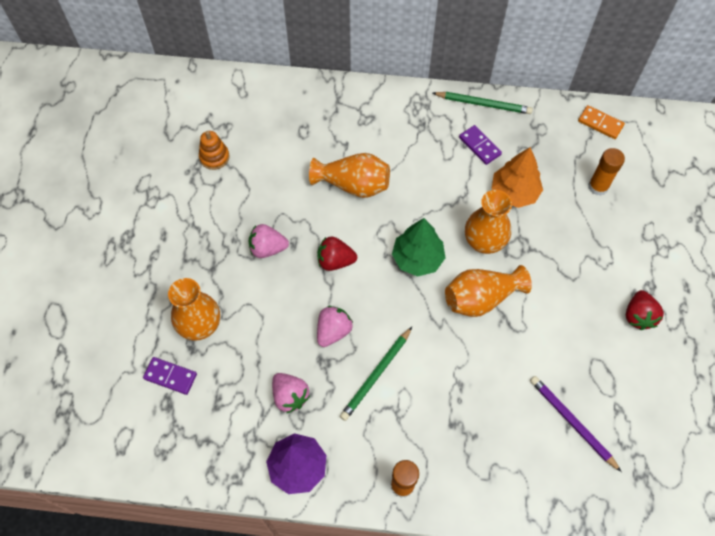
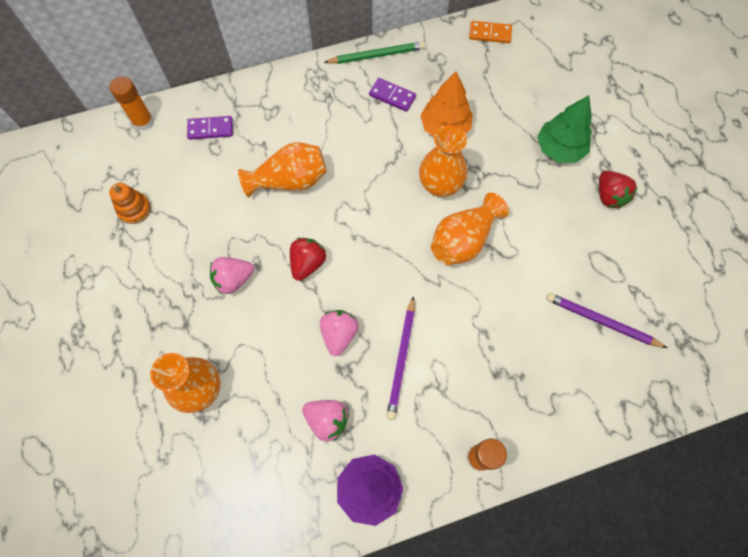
camera: 25 degrees left, 5 degrees up
purple domino [143,357,197,395] -> purple domino moved to [187,116,233,140]
red strawberry [317,236,357,271] -> red strawberry turned 135 degrees clockwise [290,238,326,281]
green pencil [340,327,412,421] -> purple pencil [386,296,415,420]
green tree [392,218,445,277] -> green tree moved to [537,95,592,163]
orange glue stick [588,148,625,196] -> orange glue stick moved to [109,76,154,131]

